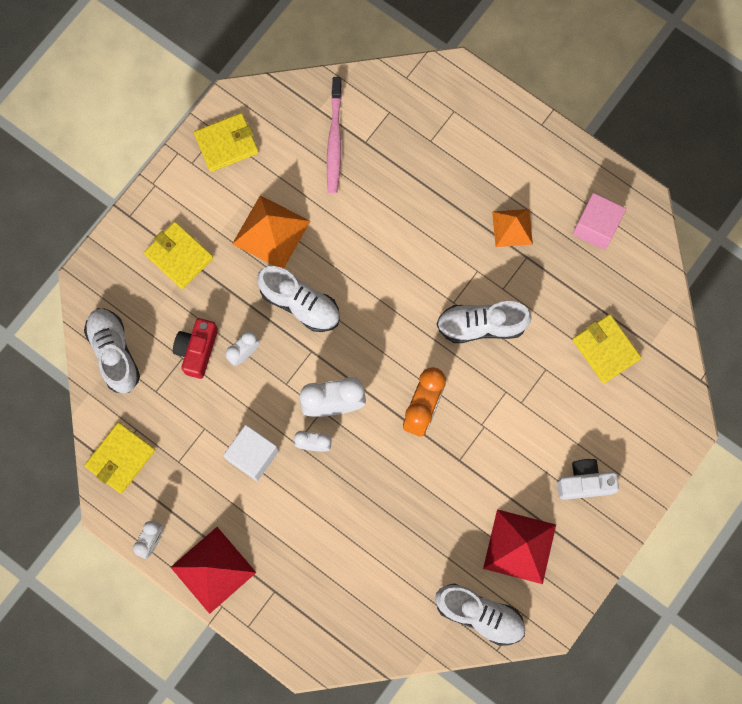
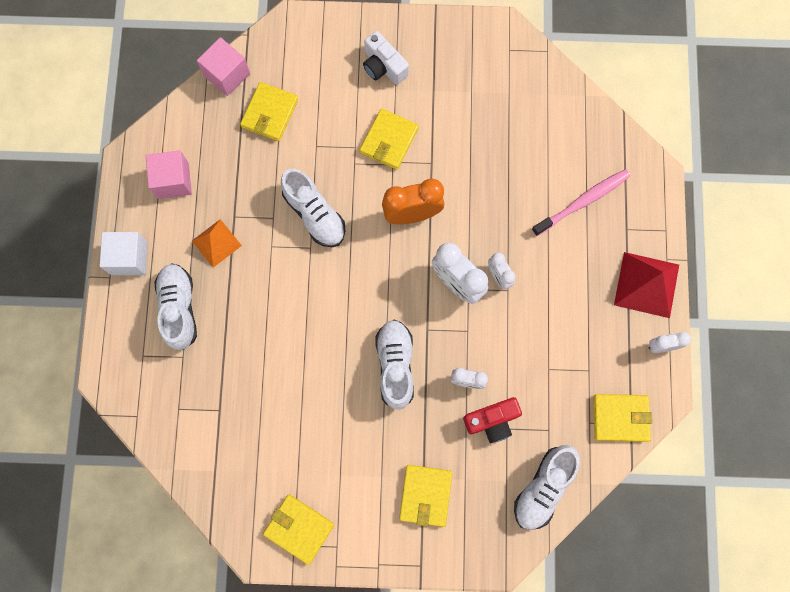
camera: 125 degrees left, 0 degrees up
white cube [223,425,279,481] -> white cube moved to [100,232,148,275]
orange pyramid [232,195,310,269] -> none
pink toothbrush [327,77,342,194] -> pink toothbrush moved to [532,169,630,236]
white shoe [435,583,525,646] -> white shoe moved to [154,264,197,350]
red pyramid [483,509,556,584] -> none
none -> pink cube [197,37,250,96]
none -> yellow wallet [360,108,419,170]

